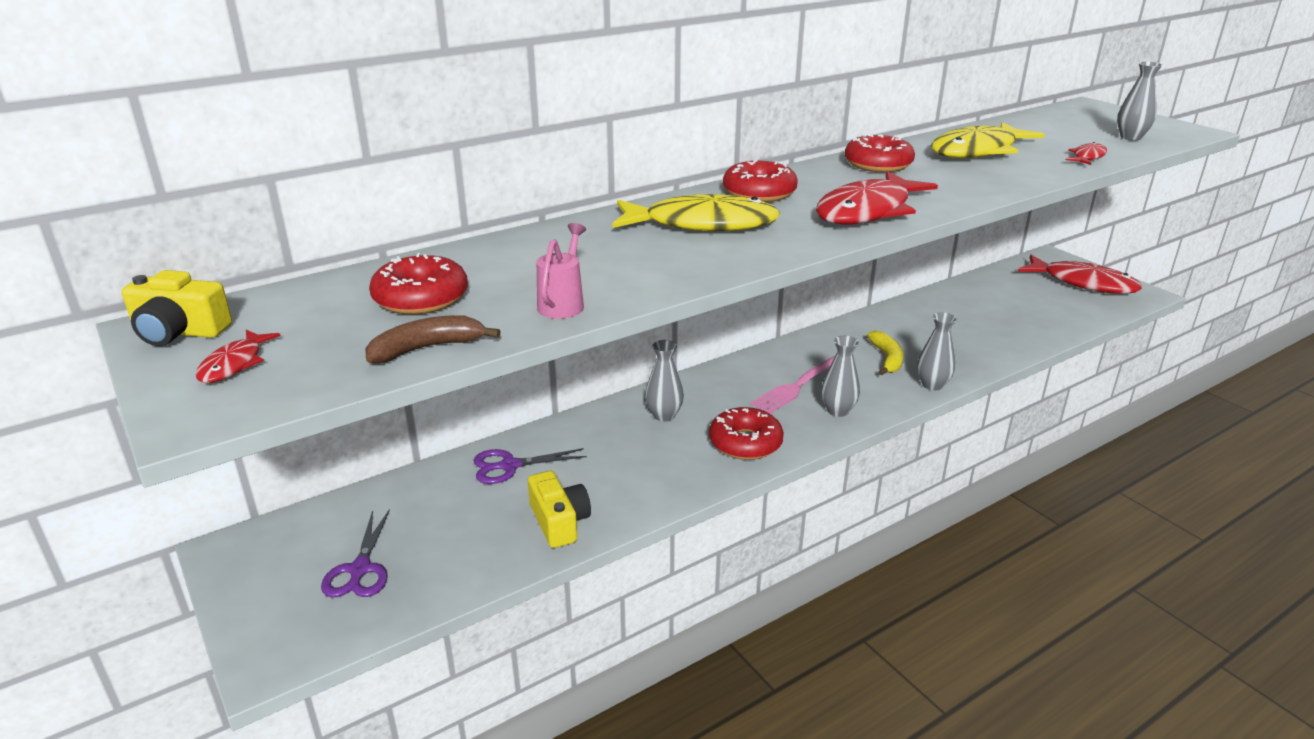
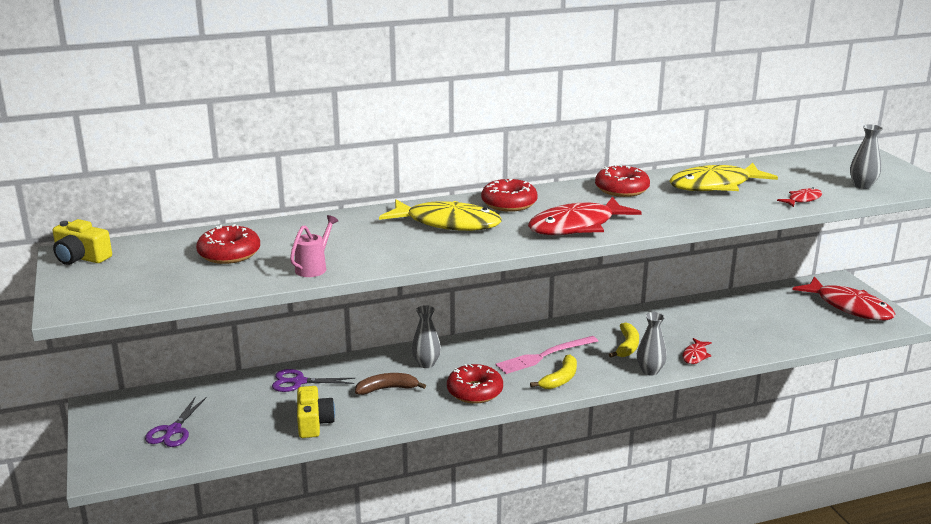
camera: 15 degrees right, 5 degrees down
red fish [196,330,281,383] -> red fish moved to [682,338,712,364]
brown banana [365,315,501,363] -> brown banana moved to [355,373,426,395]
grey vase [821,336,860,417] -> yellow banana [530,354,577,389]

